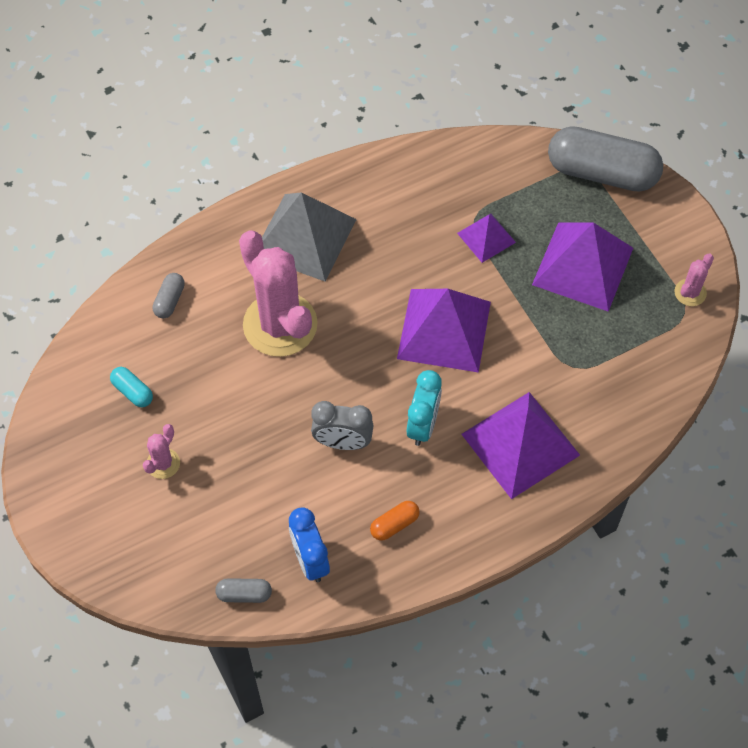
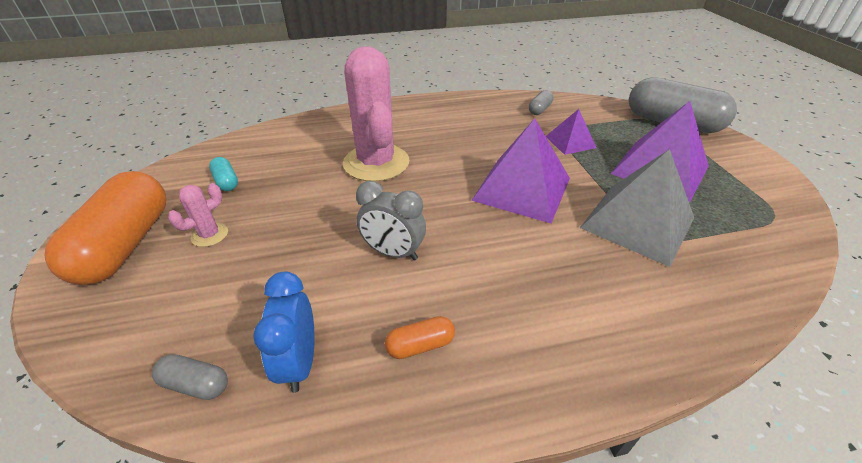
camera: 15 degrees right, 20 degrees down
grey capsule [153,273,185,319] -> grey capsule moved to [529,90,554,115]
grey pyramid [262,192,357,281] -> grey pyramid moved to [580,149,694,267]
turquoise clock [407,370,442,446] -> none
purple pyramid [461,392,580,499] -> none
pink cactus [674,254,714,306] -> none
none -> orange capsule [44,171,166,285]

